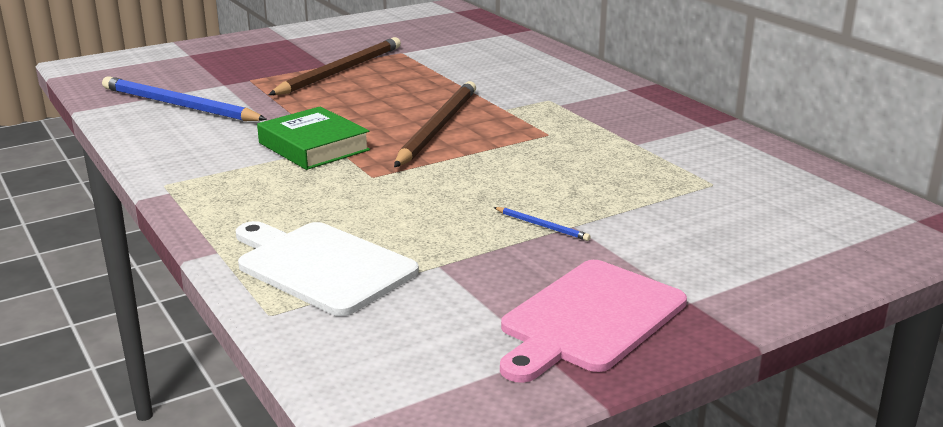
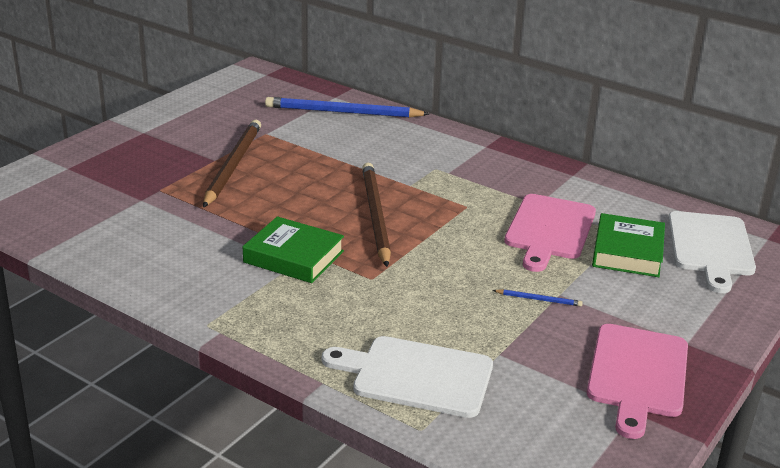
camera: 25 degrees left, 5 degrees up
blue pencil [102,76,267,121] -> blue pencil moved to [265,97,429,118]
none -> pink cutting board [504,194,596,272]
none -> green book [592,213,665,277]
none -> white cutting board [668,211,756,293]

